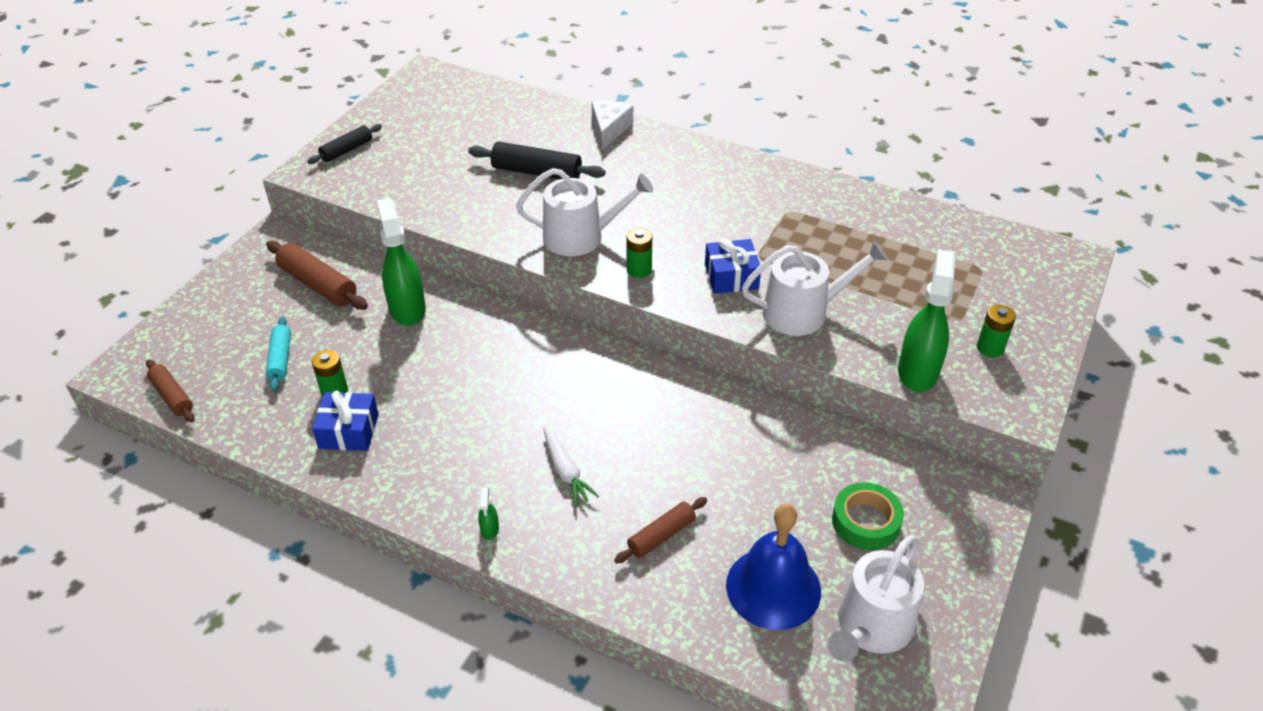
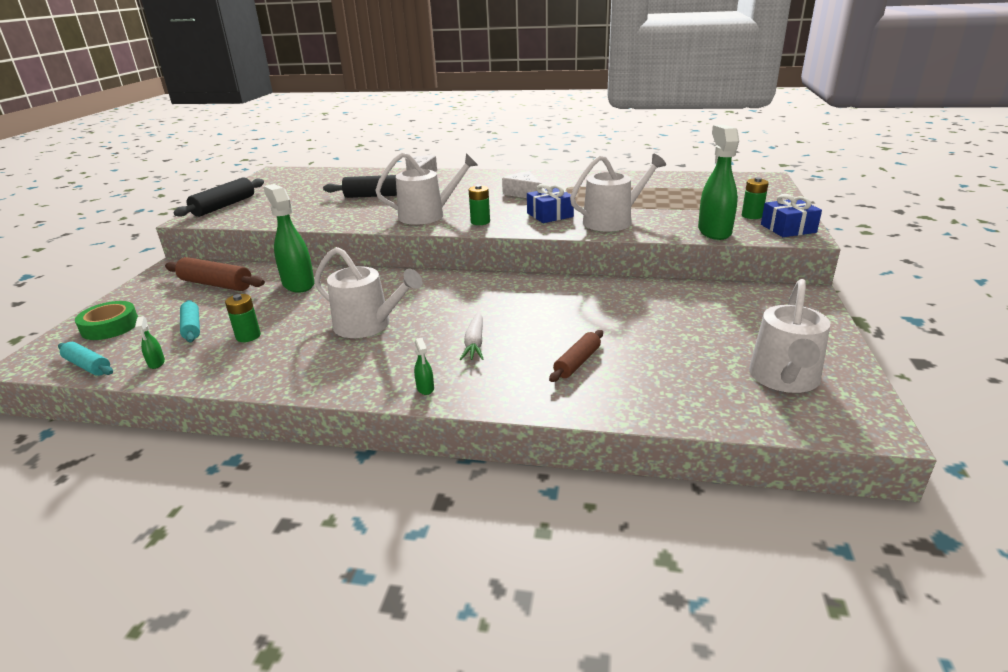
camera: 15 degrees left, 15 degrees down
brown rolling pin [146,359,195,422] -> turquoise rolling pin [58,342,113,376]
black rolling pin [307,124,382,164] -> black rolling pin [173,177,264,217], size x1.58
blue gift [312,391,379,451] -> blue gift moved to [761,194,822,237]
white carrot [543,427,599,506] -> white carrot turned 45 degrees clockwise [460,312,483,360]
blue bell [726,504,821,630] -> none
green tape [832,482,904,550] -> green tape moved to [75,301,138,340]
none -> green spray bottle [135,316,165,369]
none -> white watering can [314,247,422,338]
none -> white cheese [502,171,542,198]

